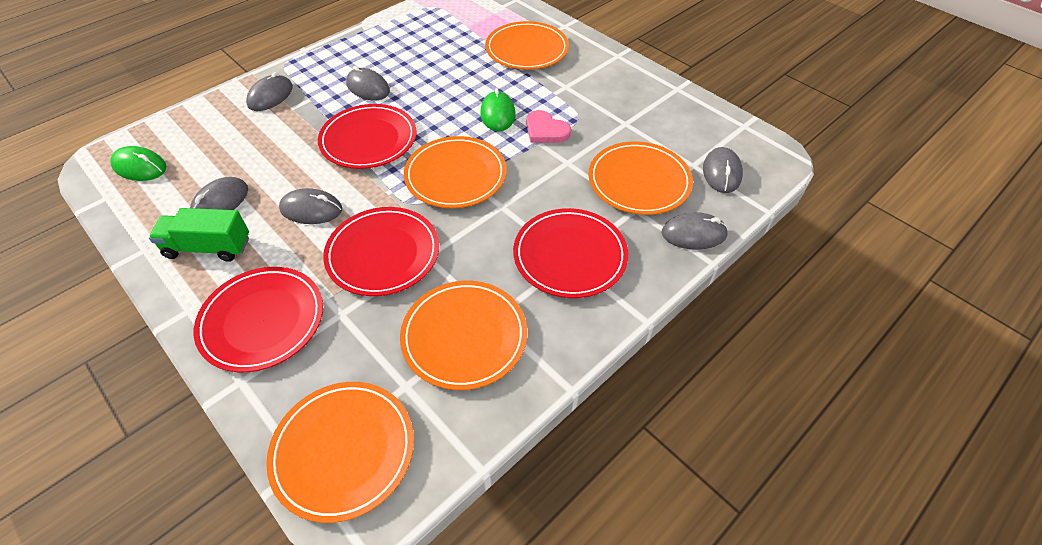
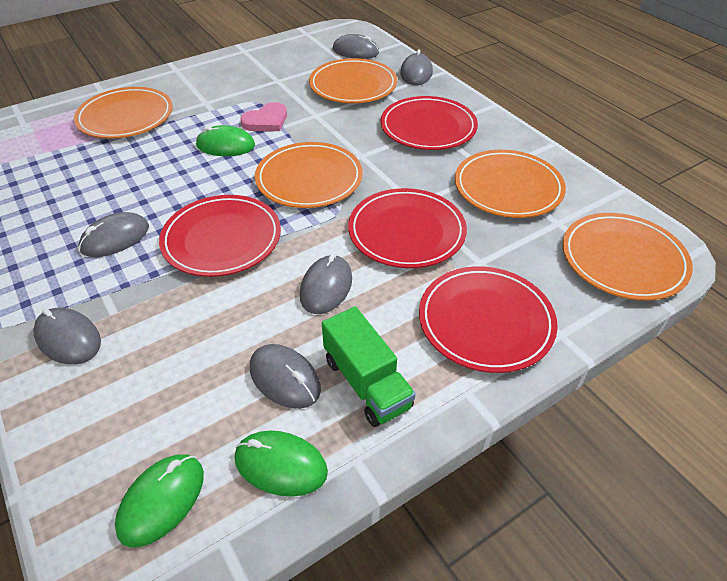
camera: 80 degrees left, 5 degrees down
green truck [149,208,249,262] -> green truck turned 45 degrees counterclockwise [322,307,416,427]
none -> green mouse [235,431,328,497]

